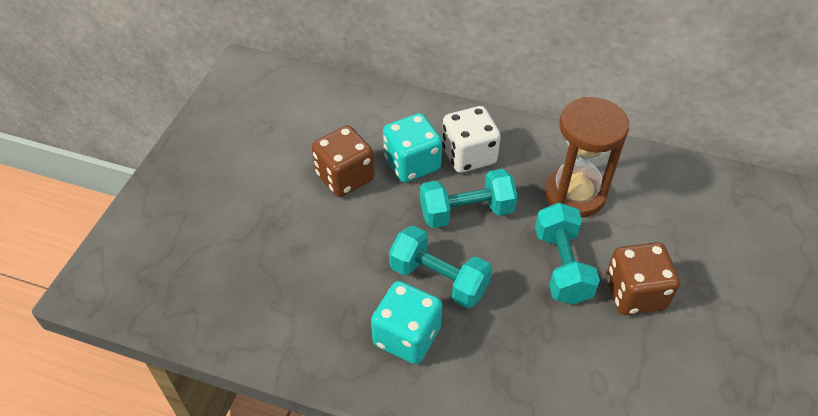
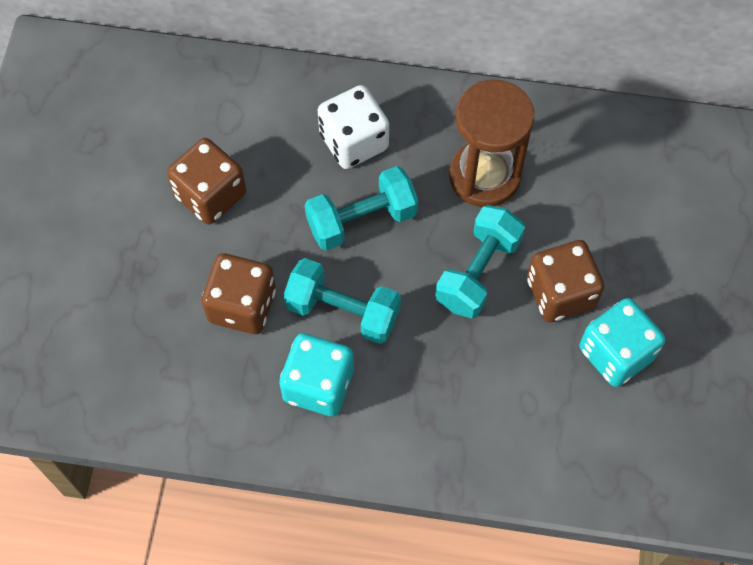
camera: 10 degrees left, 15 degrees up
turquoise dice [383,113,442,183] -> turquoise dice moved to [579,298,666,387]
turquoise dumbbell [535,203,600,304] -> turquoise dumbbell turned 45 degrees clockwise [435,205,525,318]
none -> brown dice [201,253,276,334]

